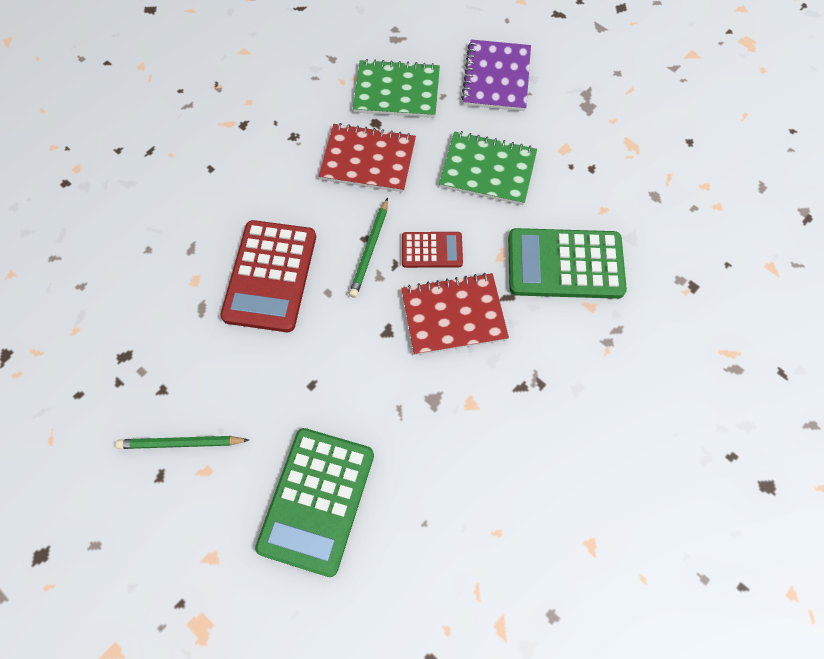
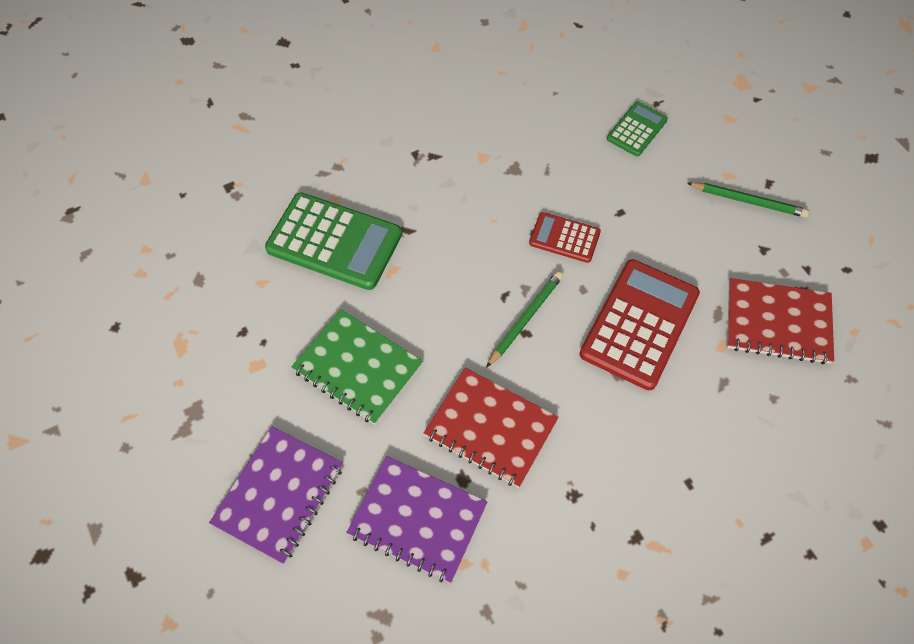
camera: 160 degrees left, 5 degrees down
green calculator [255,428,374,577] -> green calculator [607,102,668,156], size x0.54
green notebook [353,59,440,118] -> purple notebook [346,456,487,583]
red notebook [401,273,509,355] -> red notebook moved to [727,278,834,364]
red calculator [402,232,463,268] -> red calculator moved to [529,212,601,263]

